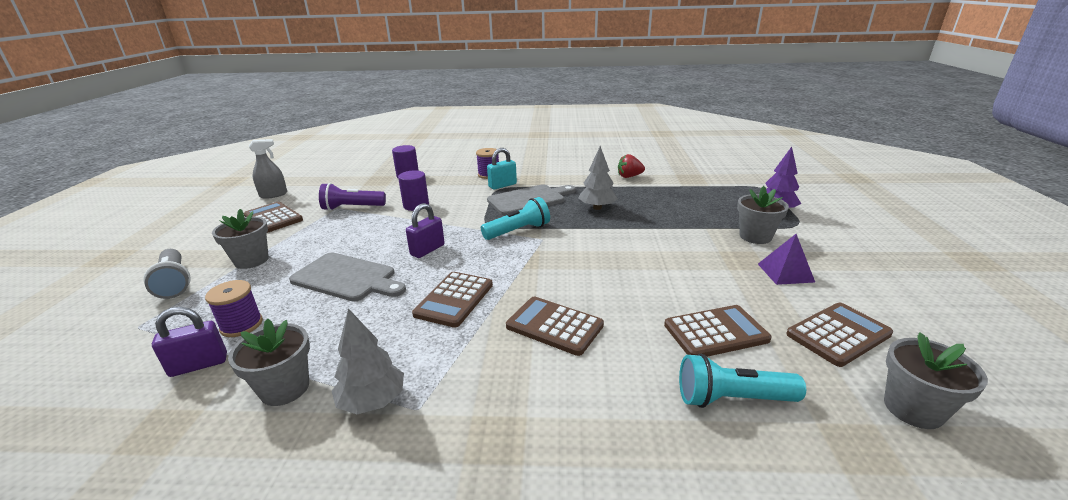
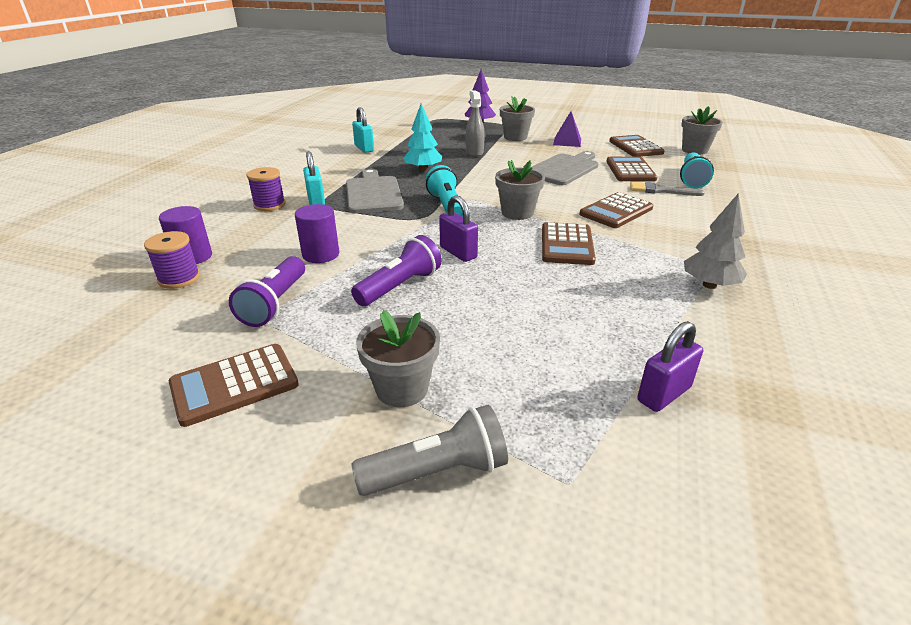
camera: 75 degrees left, 5 degrees up
purple padlock [152,307,227,377] -> purple padlock turned 60 degrees clockwise [637,321,703,412]
purple spool [205,280,263,337] -> purple spool moved to [144,231,200,289]
grey flower pot [228,319,310,406] -> grey flower pot moved to [495,160,545,220]
grey spray bottle [249,139,287,199] -> grey spray bottle moved to [466,90,485,157]
grey cutting board [289,253,406,302] -> grey cutting board moved to [530,151,598,185]
brown calculator [412,272,493,328] -> brown calculator turned 60 degrees clockwise [542,222,596,265]
grey tree [579,146,618,210] -> turquoise tree [403,103,442,172]
red strawberry [618,154,645,178] -> turquoise padlock [352,107,374,153]
none -> purple flashlight [351,235,442,306]
none -> grey brush [630,182,705,196]

